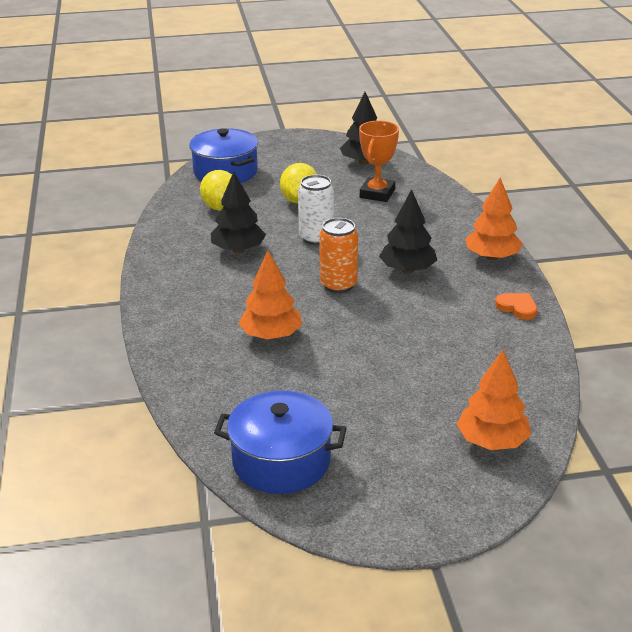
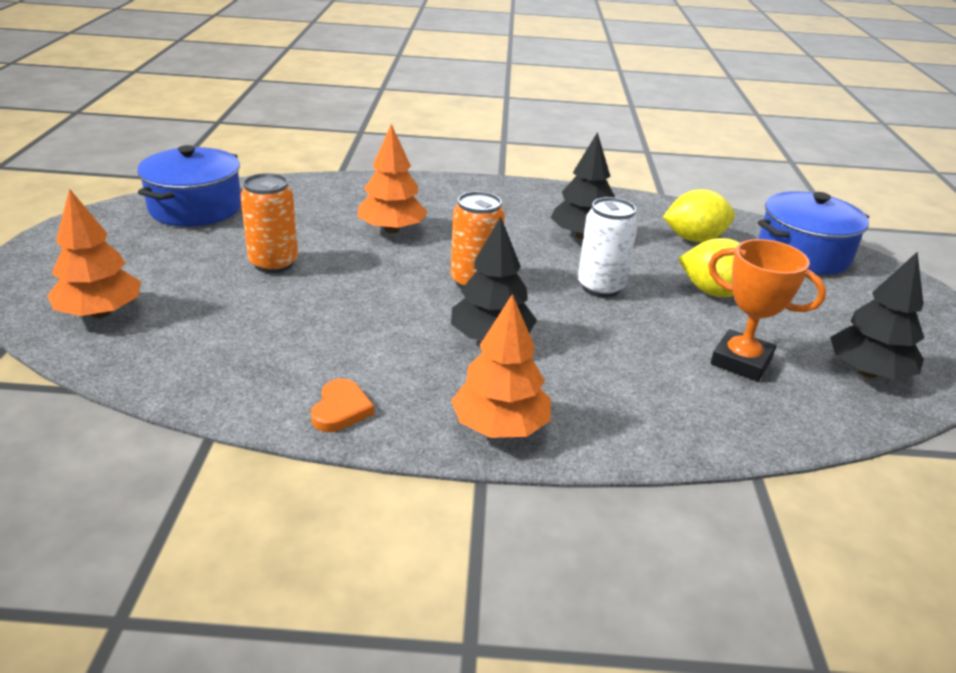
camera: 100 degrees right, 0 degrees up
orange heart [495,293,537,320] -> orange heart turned 45 degrees counterclockwise [311,379,374,432]
none -> orange can [240,173,298,273]

